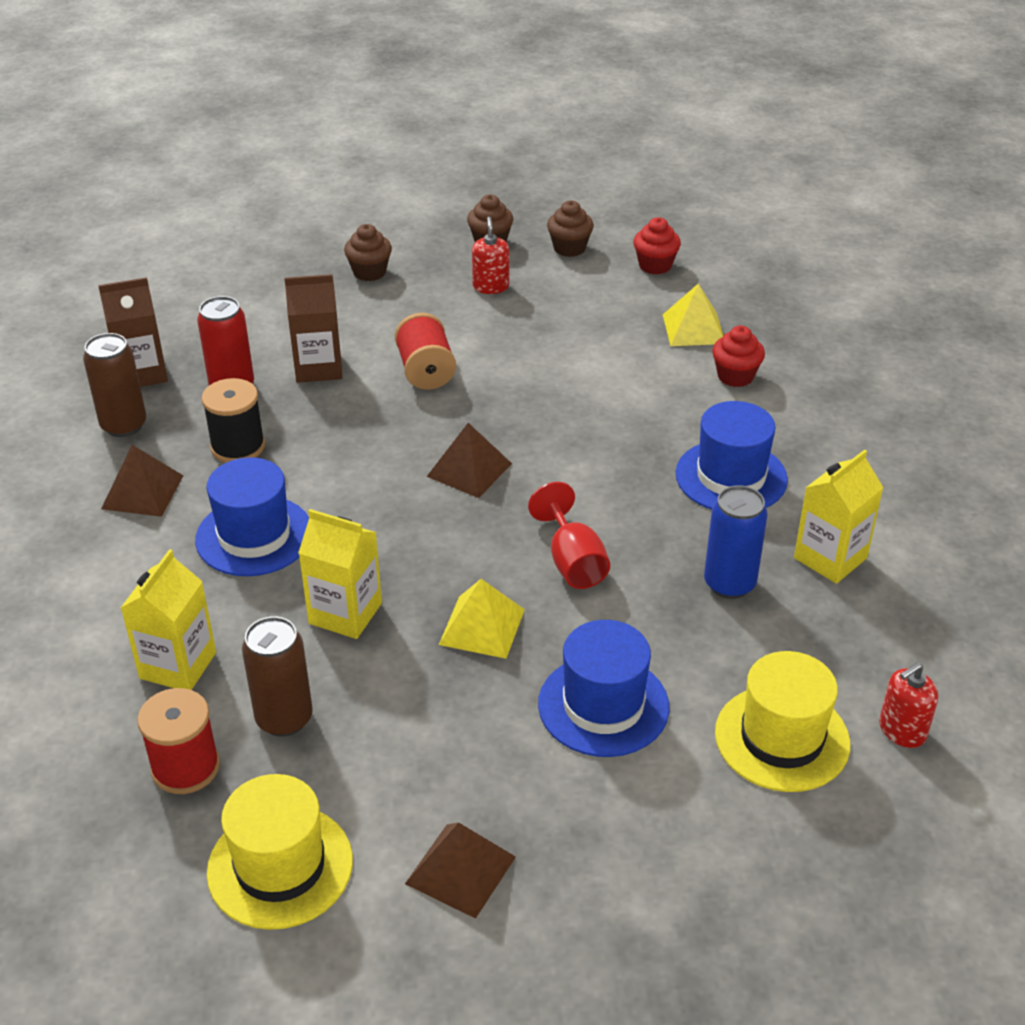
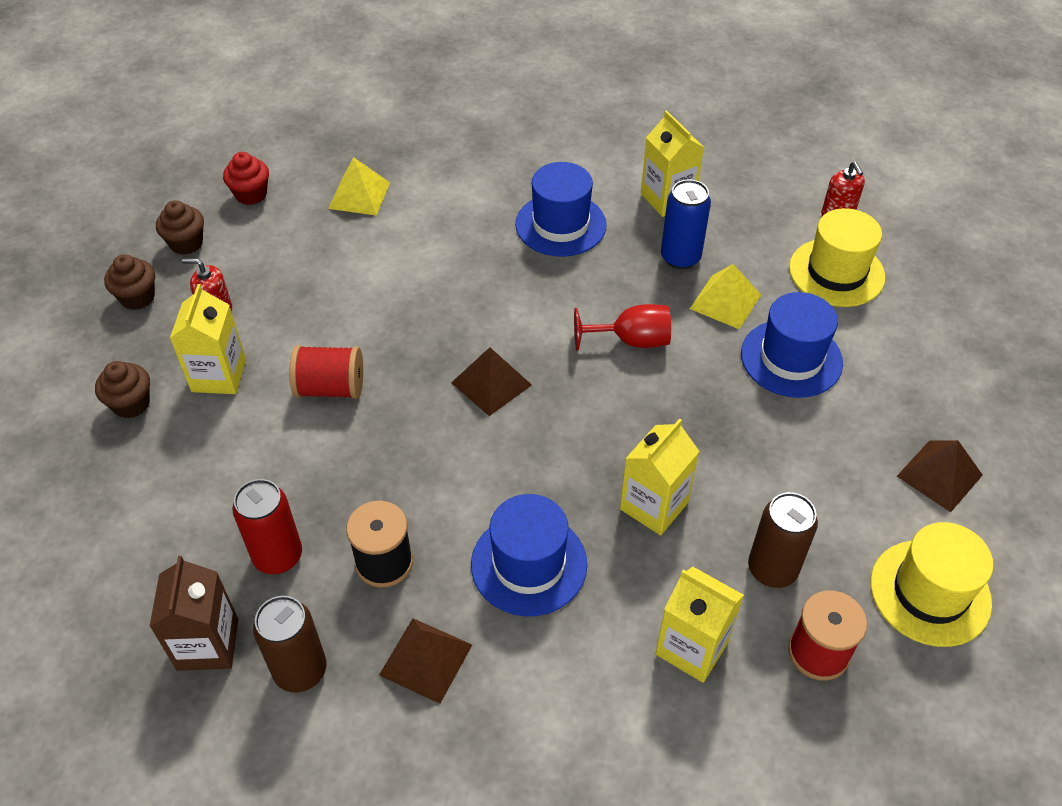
camera: 75 degrees left, 10 degrees up
brown carton [284,274,342,383] -> none
yellow pyramid [439,579,525,659] -> yellow pyramid moved to [690,264,761,329]
red cupcake [712,326,765,387] -> none
none -> yellow carton [170,284,246,394]

